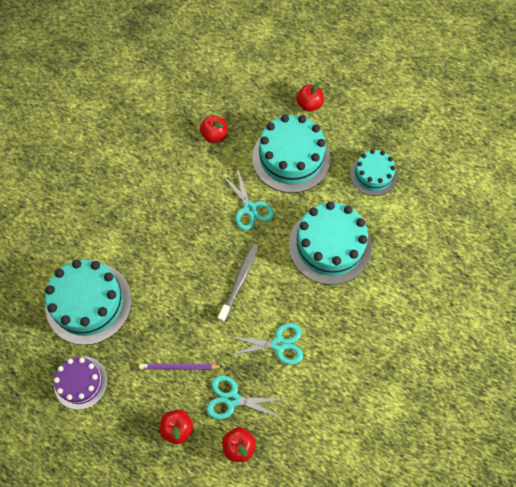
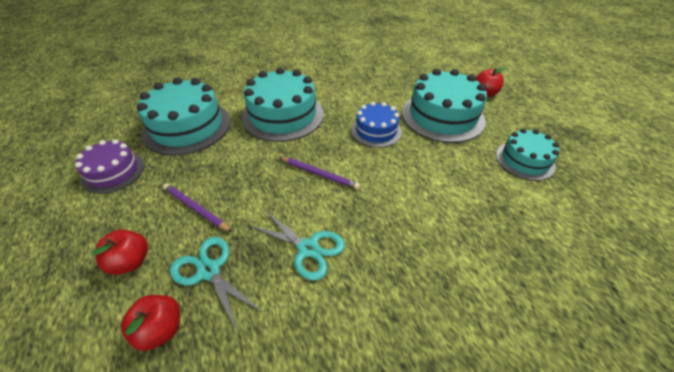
camera: 35 degrees right, 20 degrees down
red apple [200,115,227,143] -> none
grey toothbrush [218,244,259,322] -> purple pencil [279,157,360,190]
turquoise scissors [223,167,274,231] -> blue cake [351,102,402,148]
turquoise cake [289,201,372,285] -> turquoise cake moved to [242,67,324,142]

